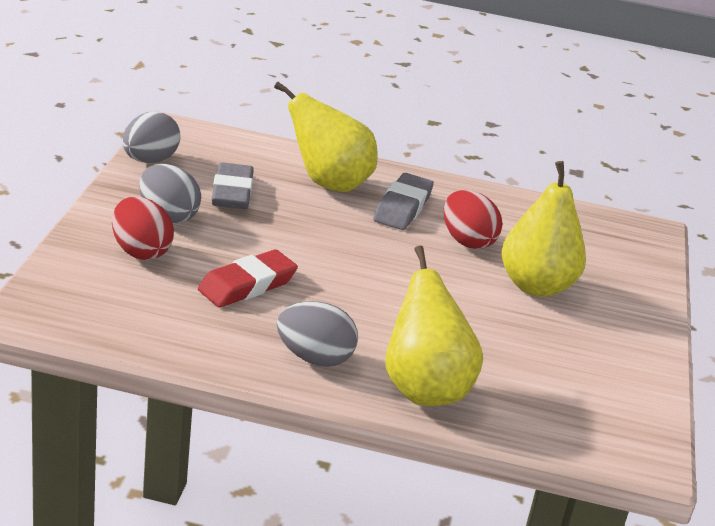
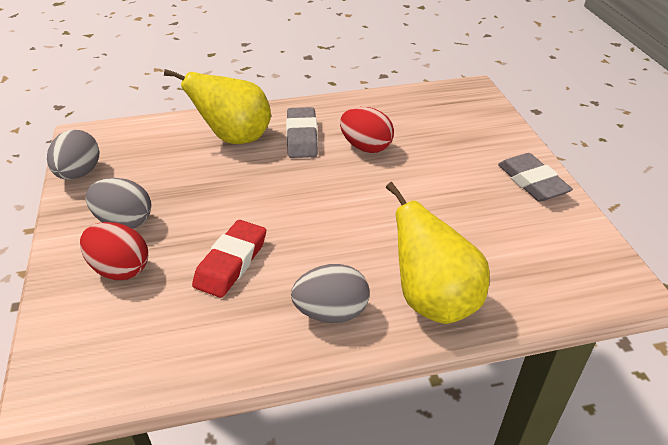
camera: 20 degrees left, 10 degrees up
grey eraser [212,162,254,209] -> grey eraser moved to [498,153,573,202]
yellow pear [501,161,586,297] -> none

